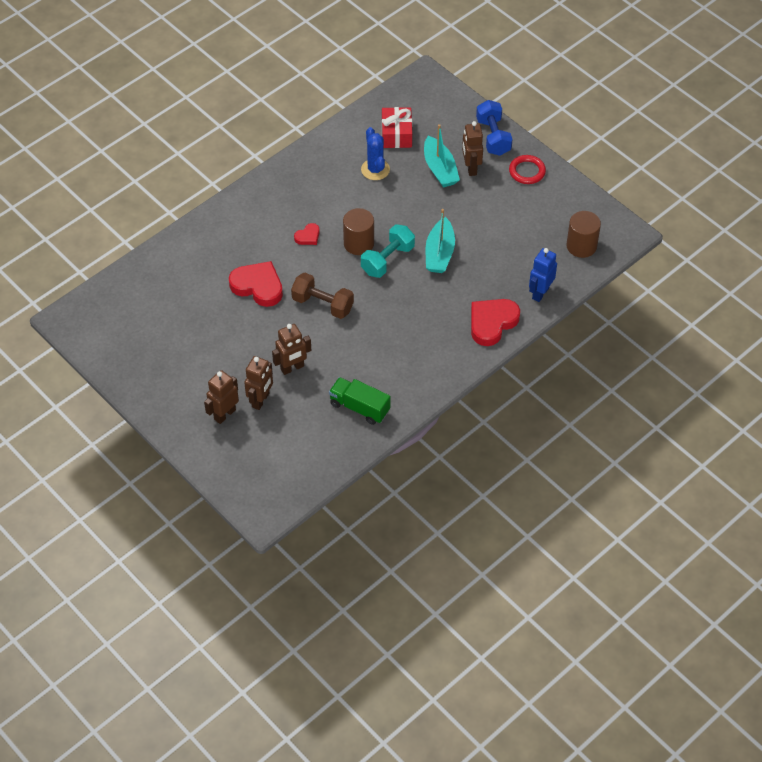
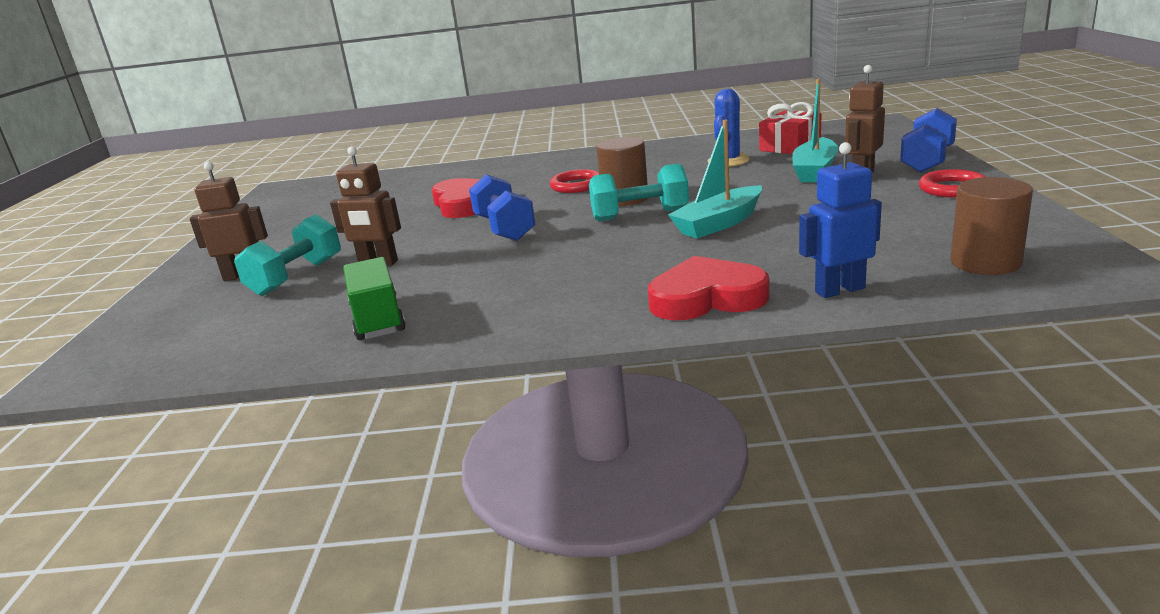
camera: 45 degrees right, 30 degrees down
brown robot [244,356,273,410] -> turquoise dumbbell [234,214,341,296]
brown dumbbell [291,273,354,319] -> blue dumbbell [469,174,536,241]
red heart [294,223,320,245] -> red ring [550,169,599,193]

